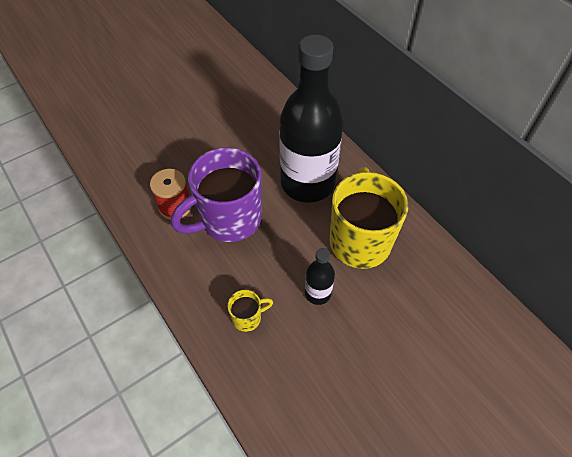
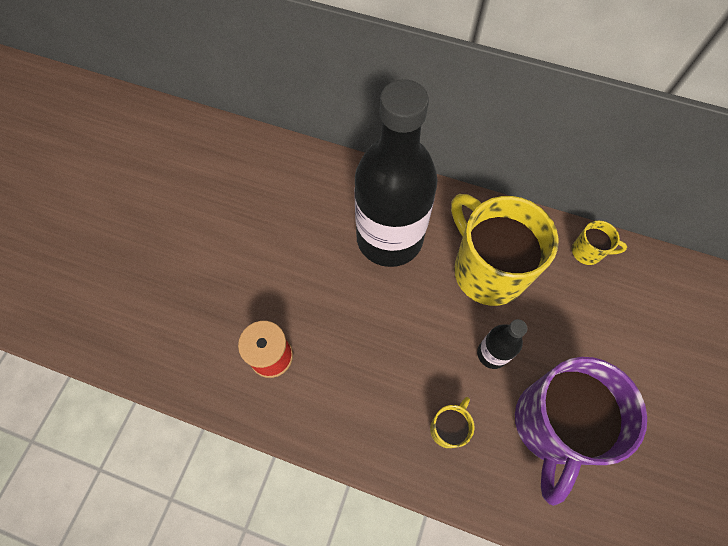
camera: 35 degrees left, 10 degrees up
purple mug [171,148,262,242] -> purple mug moved to [515,357,647,506]
none -> yellow mug [572,221,627,265]

